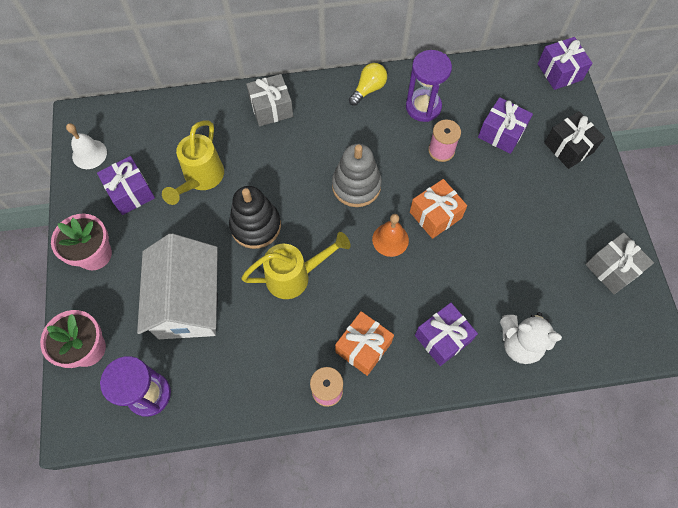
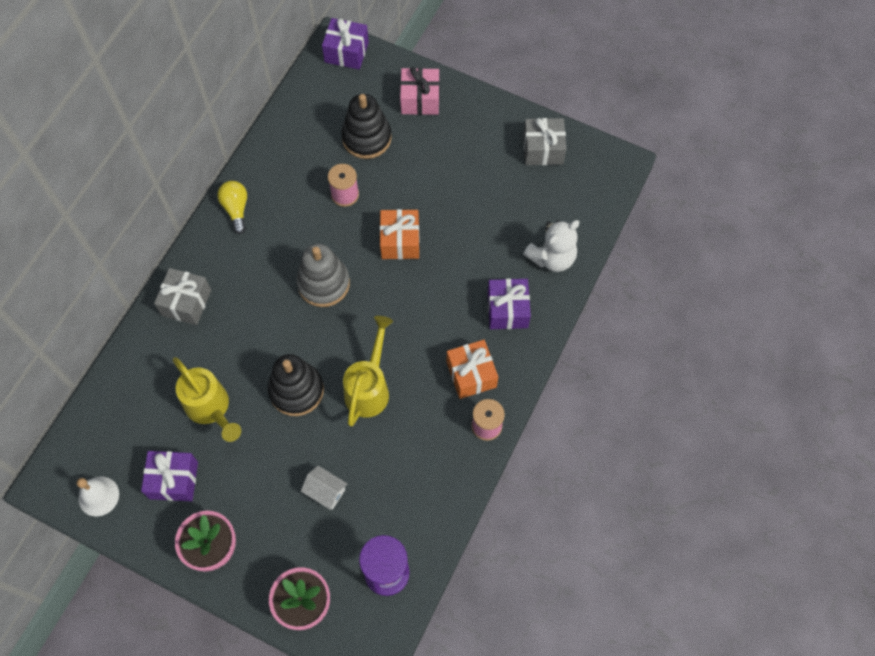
camera: 55 degrees left, 0 degrees up
white house [137,233,218,339] -> white house [301,466,348,510], size x0.40
orange bell [372,214,409,257] -> none
purple hourglass [406,50,452,122] -> none
purple gift [478,97,533,154] -> black stacking toy [341,94,392,159]
black gift [544,111,605,169] -> pink gift [400,67,439,115]

